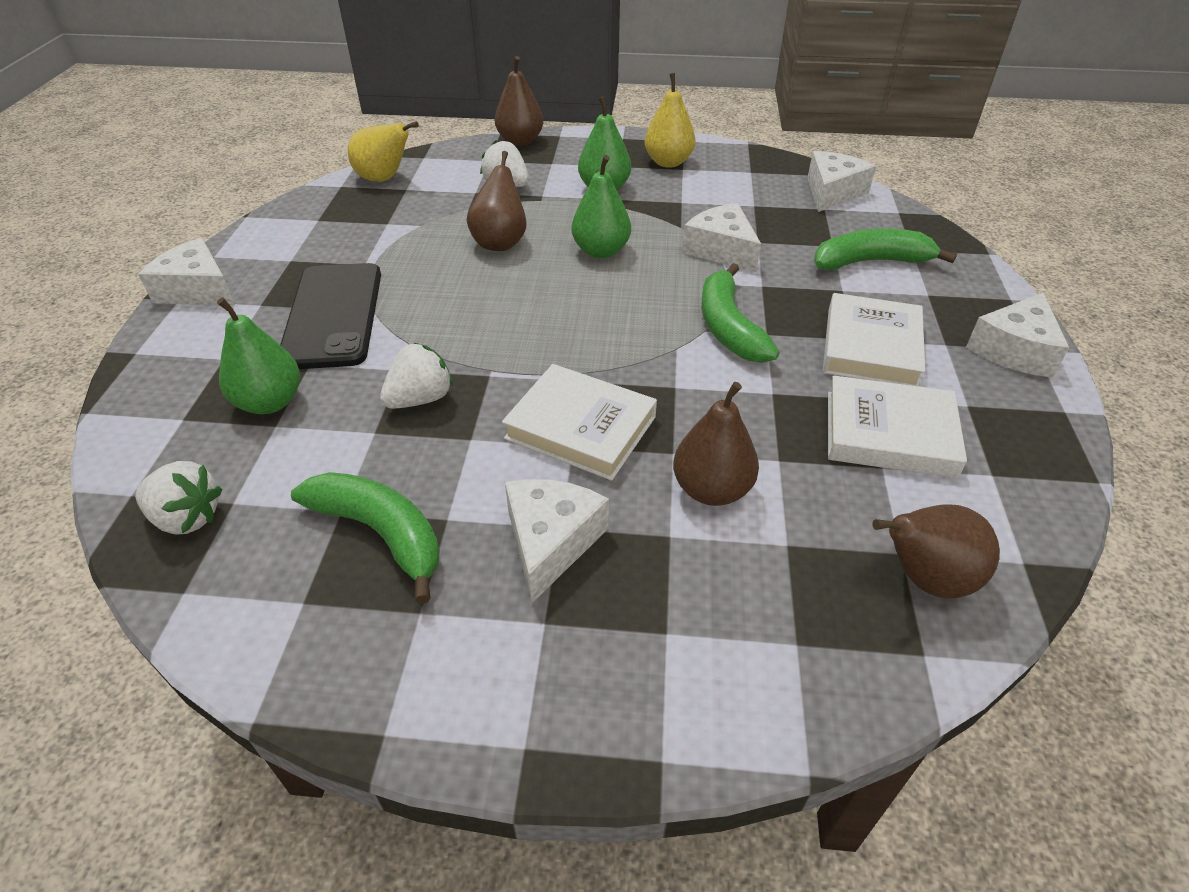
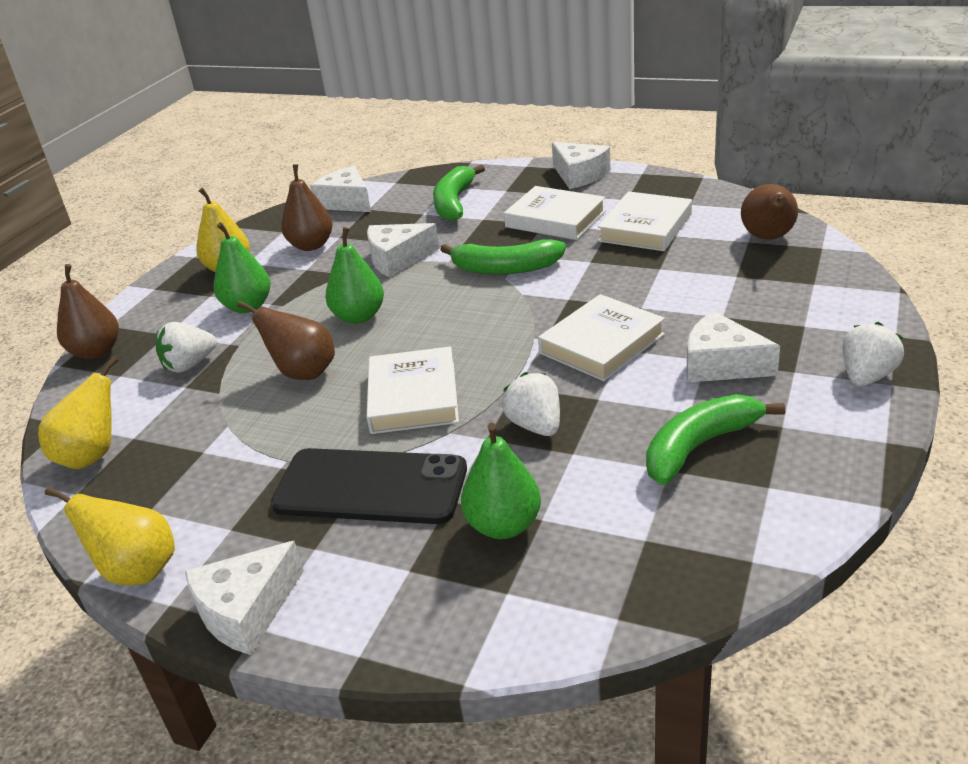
camera: 70 degrees left, 10 degrees down
white strawberry [135,461,222,535] -> white strawberry moved to [843,322,904,386]
brown pear [673,382,759,506] -> brown pear moved to [281,164,333,251]
none -> yellow pear [45,487,175,586]
none -> white book [366,346,459,434]

